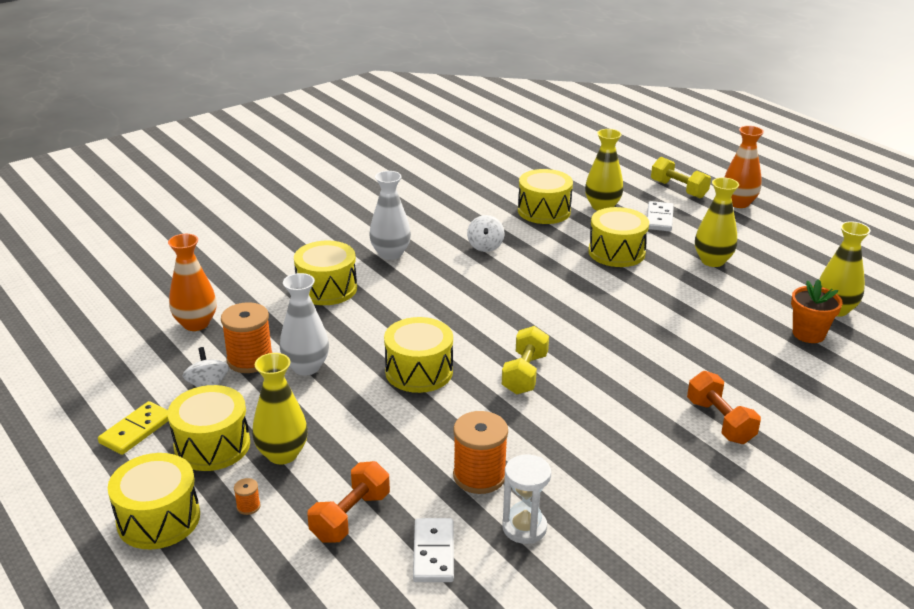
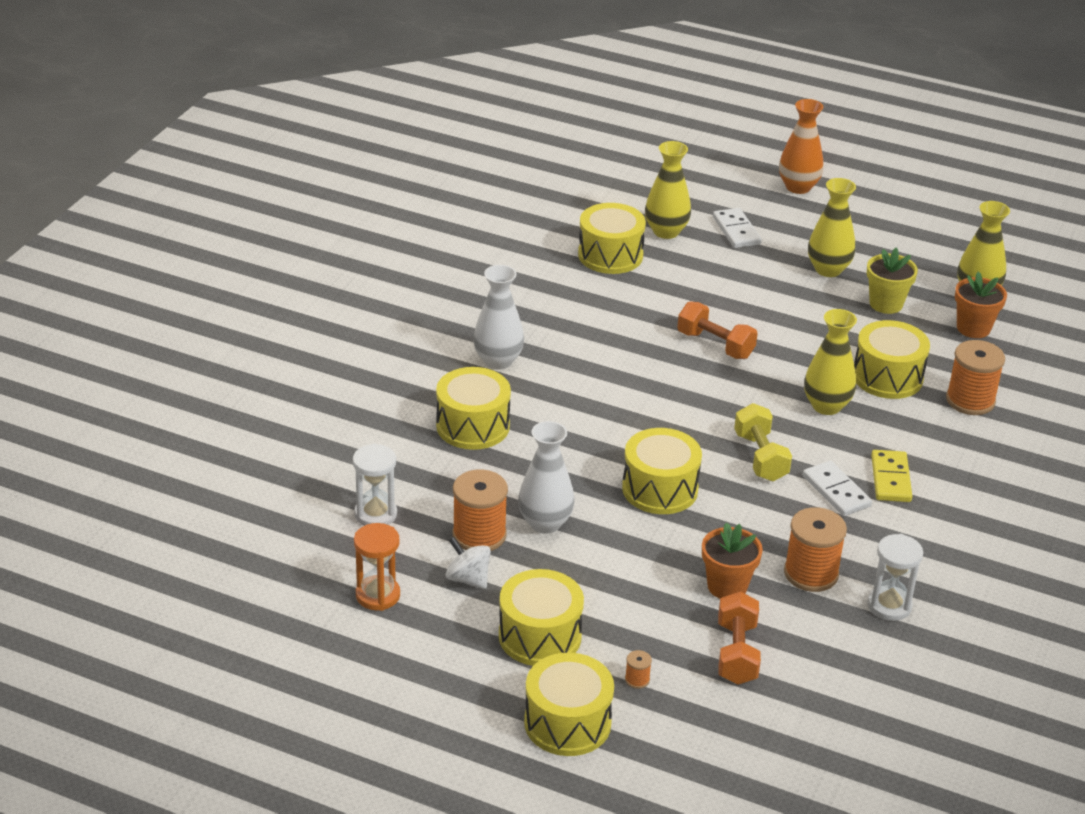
camera: 30 degrees left, 5 degrees up
yellow domino [98,401,168,455] -> yellow domino moved to [871,450,912,502]
orange vase [168,234,216,331] -> white hourglass [353,444,397,526]
yellow vase [252,353,308,464] -> yellow vase moved to [804,309,857,415]
white domino [413,518,454,582] -> white domino moved to [803,460,872,516]
white spinning top [467,215,505,252] -> none
yellow drum [588,207,649,267] -> yellow drum moved to [854,320,930,399]
yellow dumbbell [651,157,711,198] -> none
orange dumbbell [687,371,761,444] -> orange dumbbell moved to [677,301,758,359]
none -> orange hourglass [354,523,400,611]
none -> orange flower pot [702,522,763,599]
none -> yellow flower pot [867,248,918,314]
none -> orange spool [946,340,1005,415]

